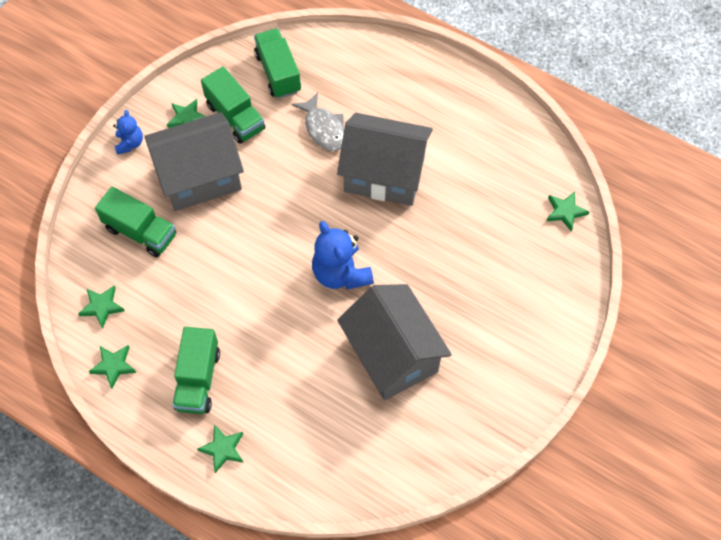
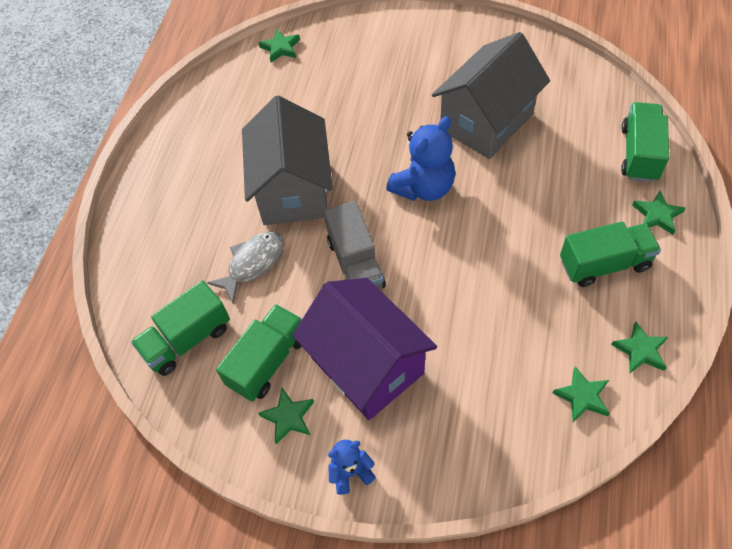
camera: 105 degrees left, 5 degrees down
green truck [95,187,176,257] -> green truck moved to [621,102,669,182]
grey house [144,112,244,211] -> purple house [292,278,437,420]
none -> grey truck [324,201,386,290]

